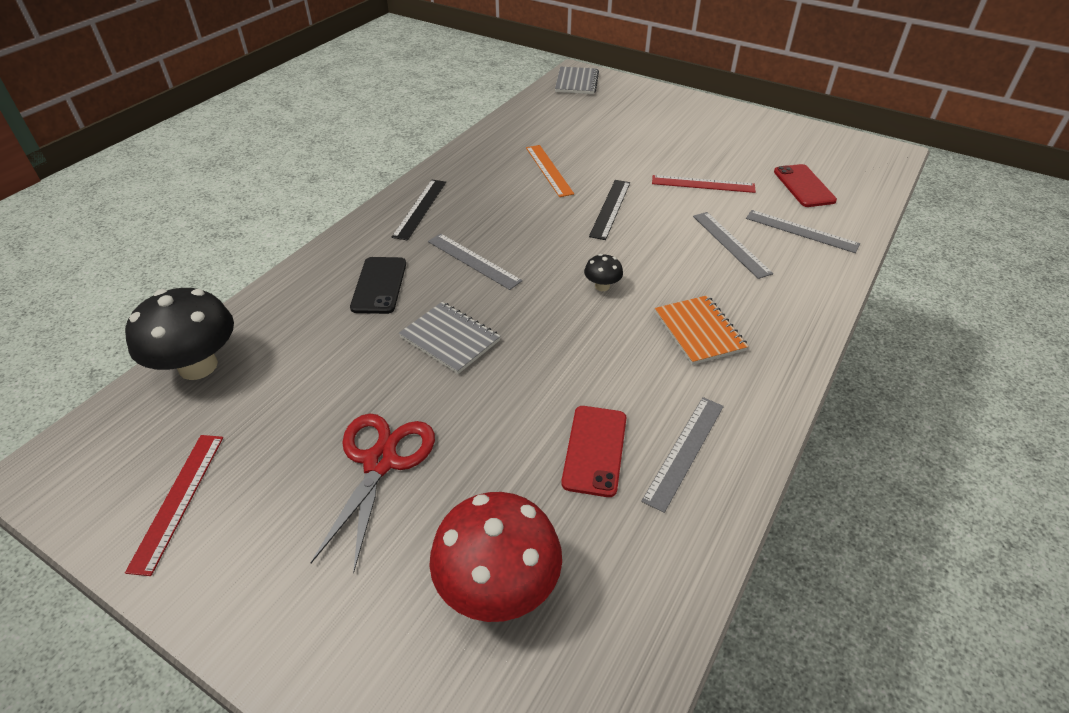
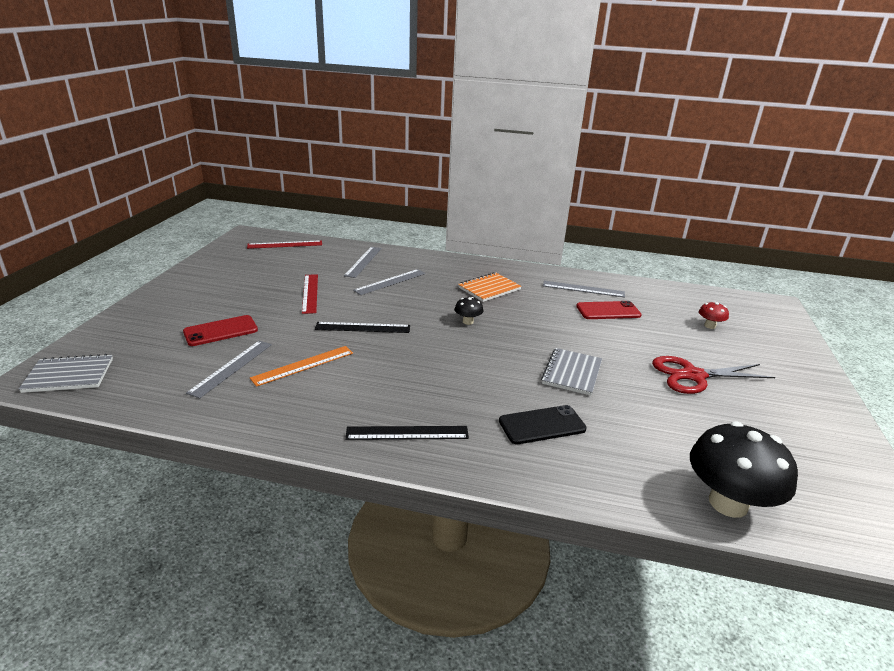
camera: 110 degrees left, 15 degrees down
red ruler [125,435,223,576] -> red ruler moved to [247,240,322,249]
grey ruler [428,234,522,290] -> grey ruler moved to [186,341,272,398]
red mushroom [429,492,562,622] -> red mushroom [699,302,729,329], size x0.45
red phone [774,164,837,207] -> red phone moved to [183,315,258,346]

